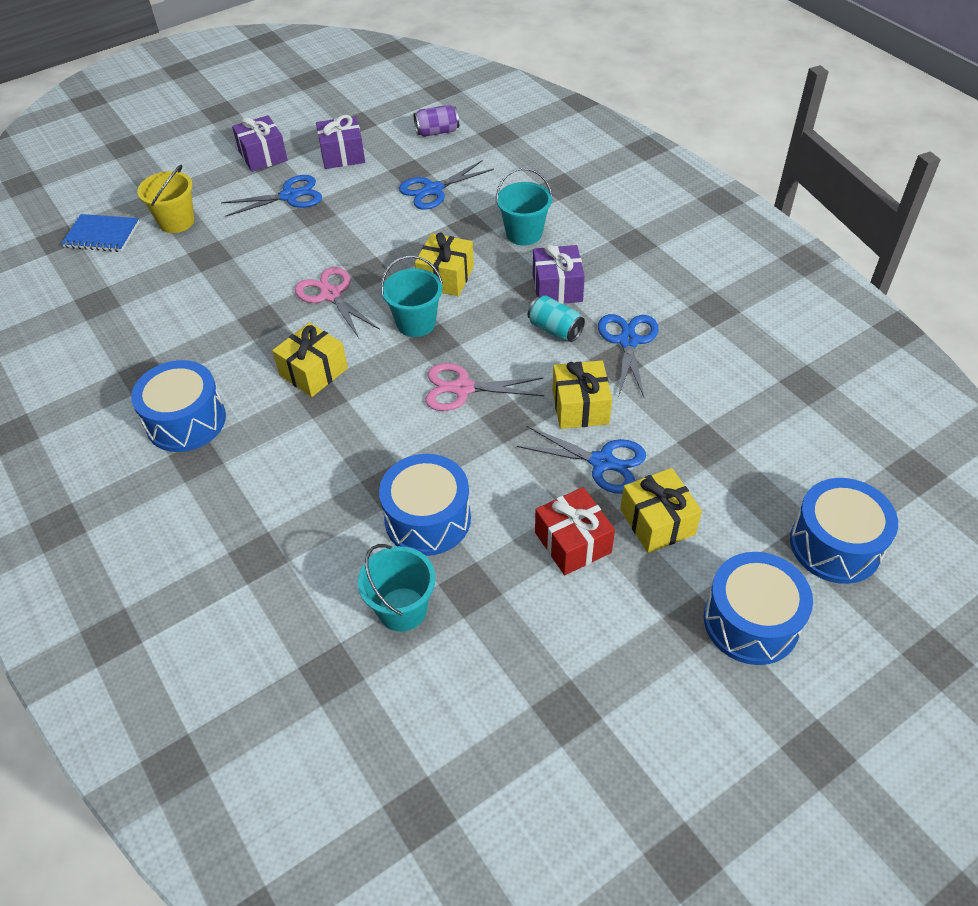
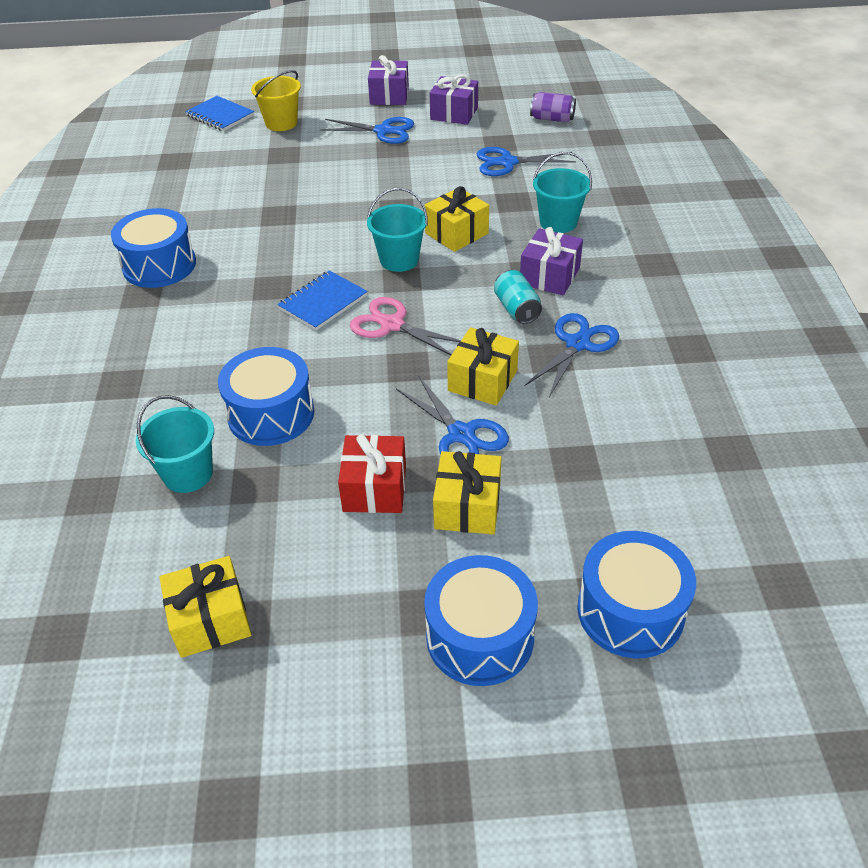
camera: 30 degrees right, 5 degrees down
yellow gift [272,322,348,397] -> yellow gift moved to [159,556,251,658]
pink scissors [295,267,380,338] -> none
none -> blue notebook [277,270,368,330]

